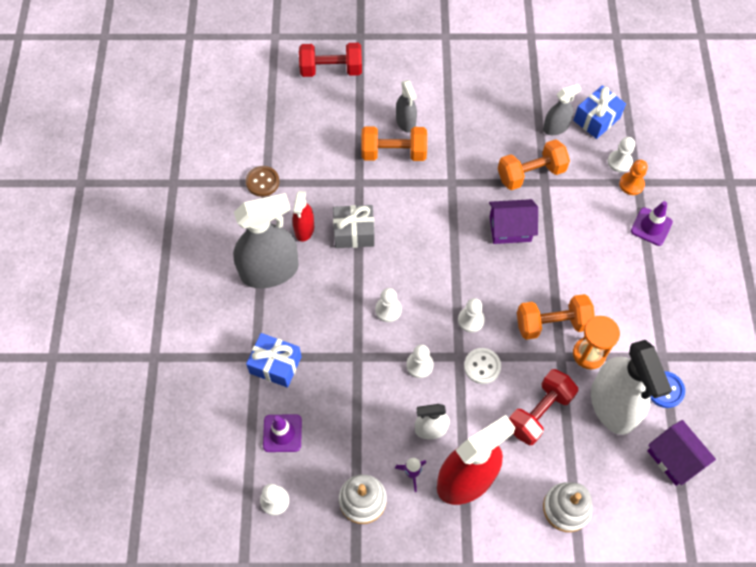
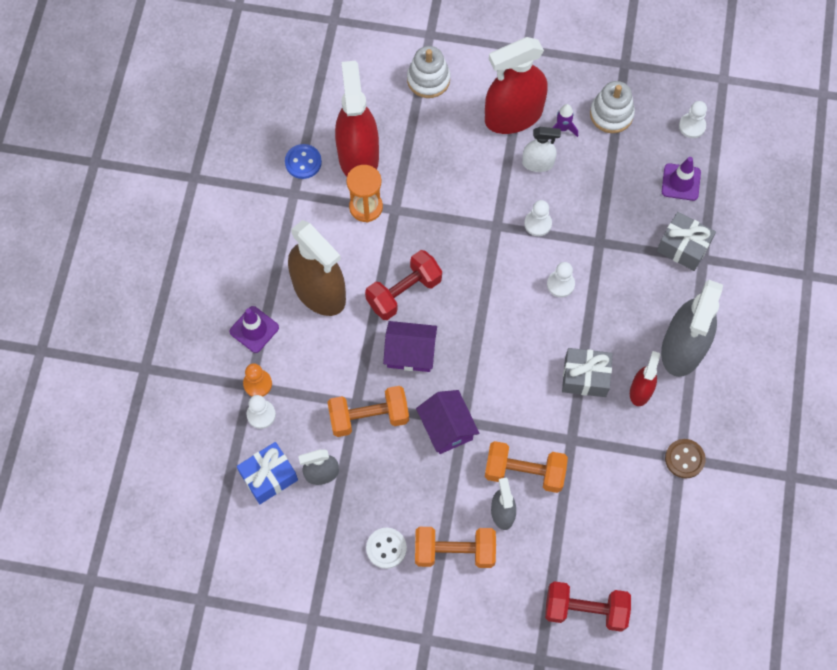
camera: 170 degrees left, 5 degrees up
grey spray bottle [233,193,299,289] -> grey spray bottle turned 60 degrees counterclockwise [661,280,723,377]
blue gift [246,333,302,388] -> grey gift [657,212,716,271]
white pawn [458,298,485,333] -> none
white button [464,348,501,384] -> white button moved to [366,528,407,569]
red dumbbell [509,369,578,445] -> red dumbbell moved to [365,250,442,320]
orange dumbbell [517,294,595,340] -> orange dumbbell moved to [415,527,496,568]
white spray bottle [591,340,672,435] -> red spray bottle [335,61,379,177]
purple house [647,420,716,486] -> purple house moved to [416,390,479,454]
none -> brown spray bottle [288,220,346,316]

